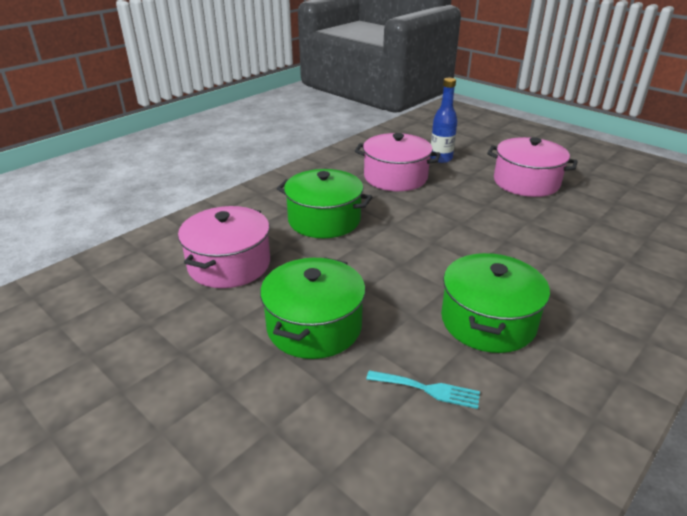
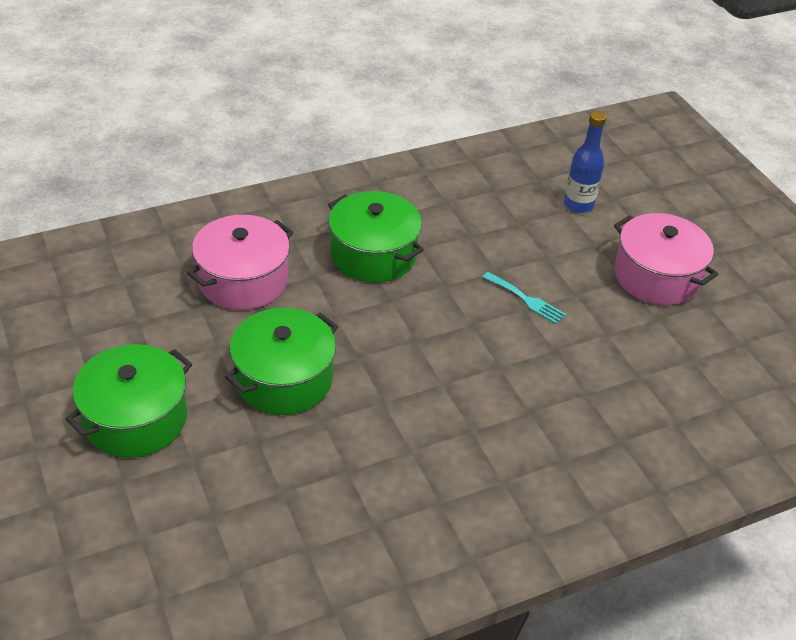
camera: 20 degrees right, 10 degrees up
pink pot [355,133,440,191] -> none
turquoise fork [366,370,480,409] -> turquoise fork moved to [483,272,566,324]
green pot [441,253,550,353] -> green pot moved to [65,344,192,458]

